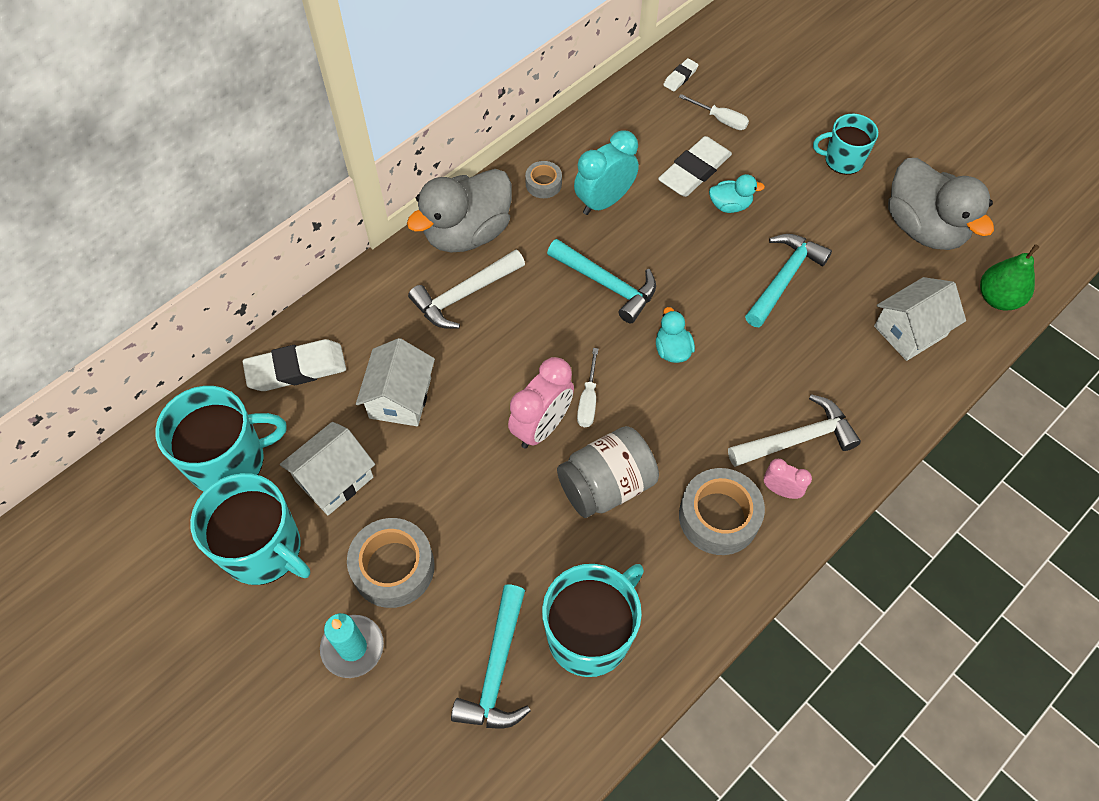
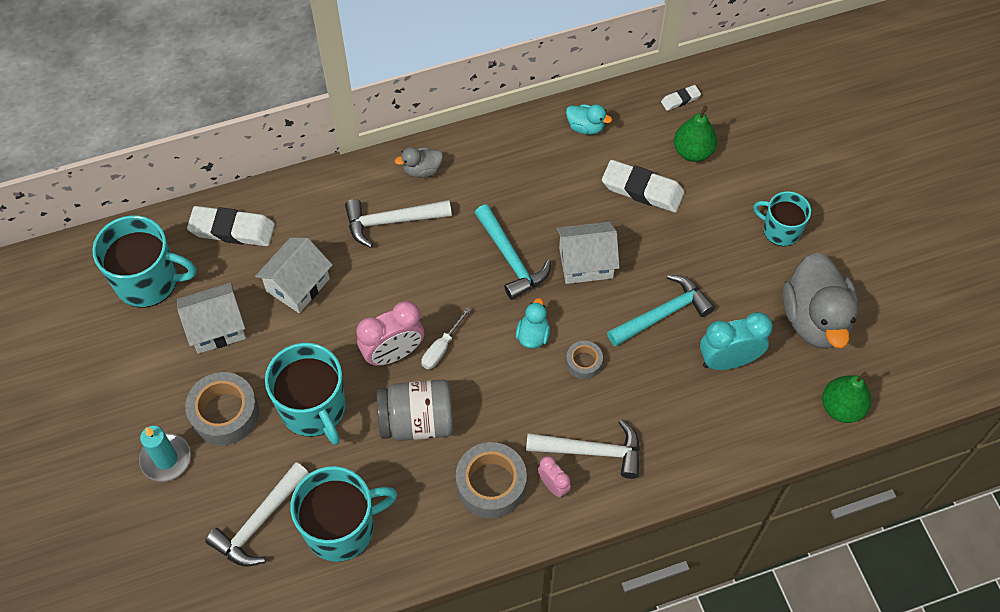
camera: 25 degrees right, 0 degrees up
turquoise mug [190,473,310,585] -> turquoise mug moved to [265,343,346,445]
grey duck [407,169,512,252] -> grey duck [395,147,443,178], size x0.46
turquoise hammer [451,585,531,728] -> white hammer [205,462,309,567]
grey tape [525,161,562,198] -> grey tape moved to [566,341,603,379]
turquoise clock [574,131,639,215] -> turquoise clock moved to [700,312,773,370]
white eraser [658,136,732,197] -> white eraser turned 45 degrees clockwise [602,160,685,213]
white screwdriver [679,94,749,130] -> green pear [674,106,717,162]
turquoise duck [709,174,765,213] -> turquoise duck moved to [566,104,612,135]
white house [874,277,966,361] -> white house moved to [557,222,620,284]

